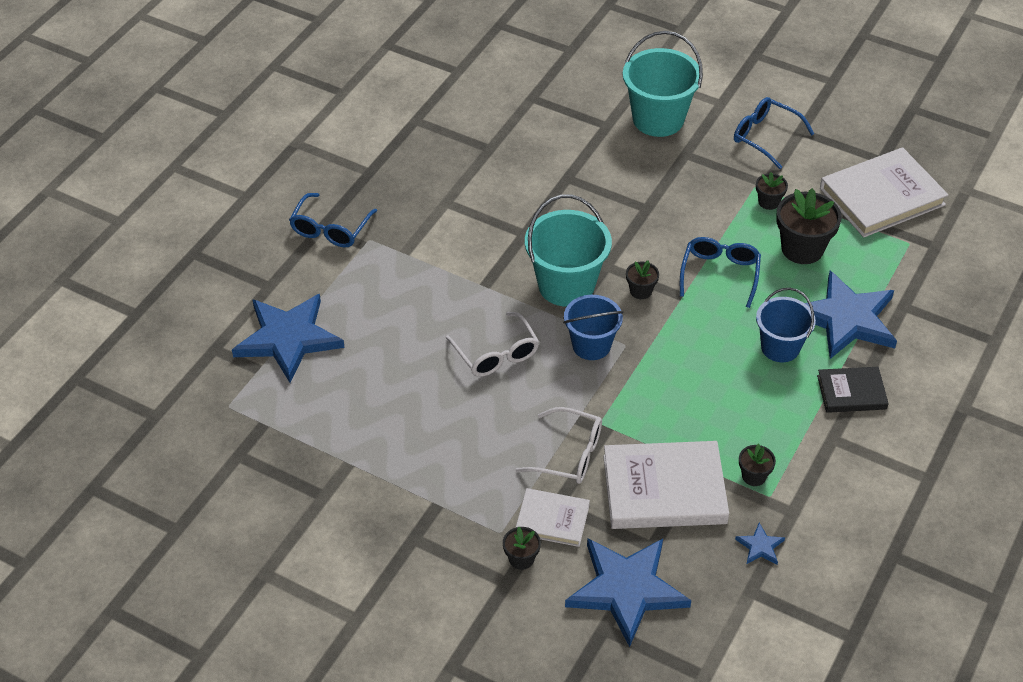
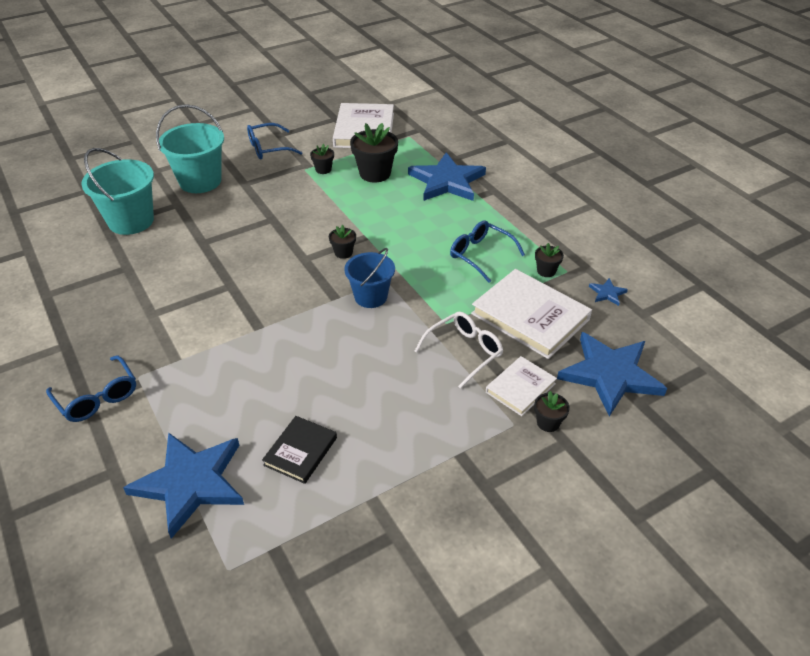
camera: 60 degrees left, 5 degrees down
white glasses [446,312,539,377] -> none
turquoise bucket [525,194,612,307] -> turquoise bucket moved to [81,148,154,235]
white book [603,441,729,529] -> white book turned 75 degrees counterclockwise [471,269,592,359]
blue glasses [680,237,761,308] -> blue glasses moved to [450,220,525,283]
blue bucket [756,288,816,362] -> none
black book [817,367,889,413] -> black book moved to [262,416,337,484]

